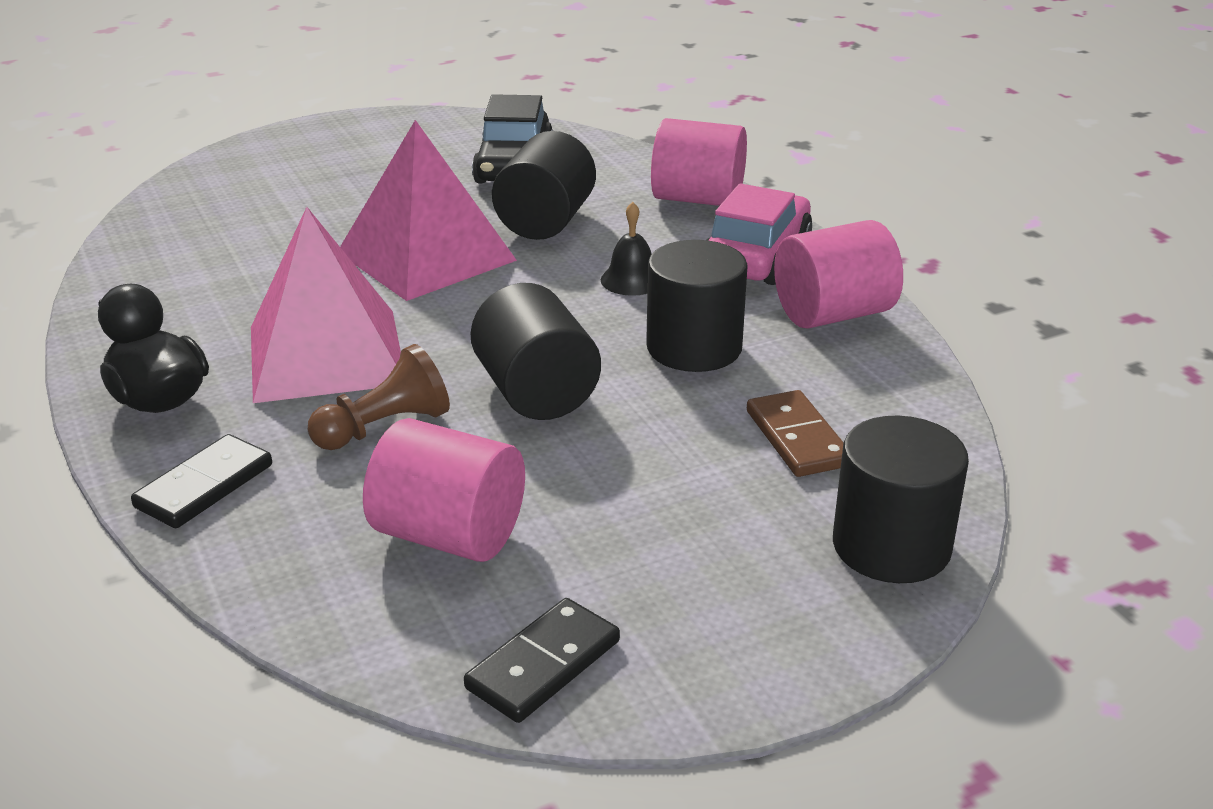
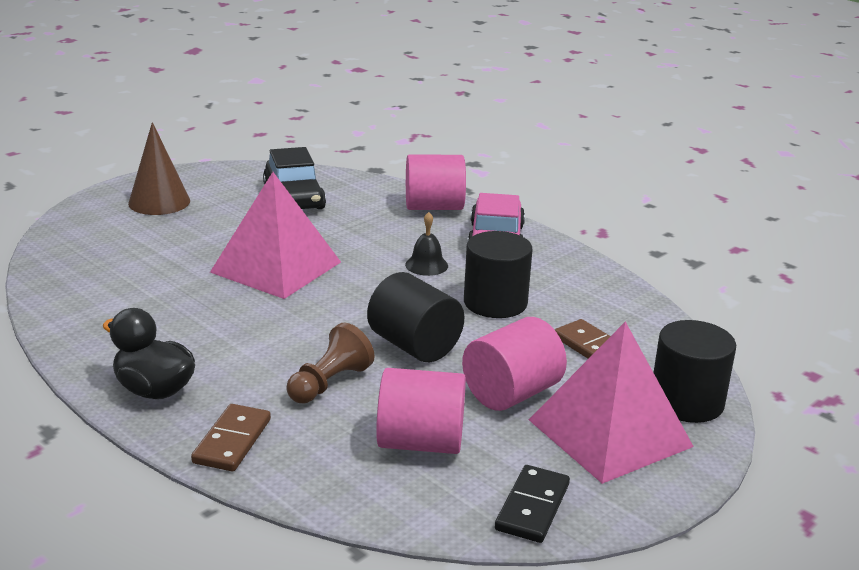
camera: 20 degrees left, 5 degrees down
black domino [131,434,272,528] -> brown domino [191,404,271,471]
pink pyramid [251,207,401,403] -> pink pyramid moved to [529,321,694,484]
black cylinder [492,131,596,240] -> none
pink cylinder [774,220,903,328] -> pink cylinder moved to [462,317,567,411]
none -> brown cone [128,122,190,215]

